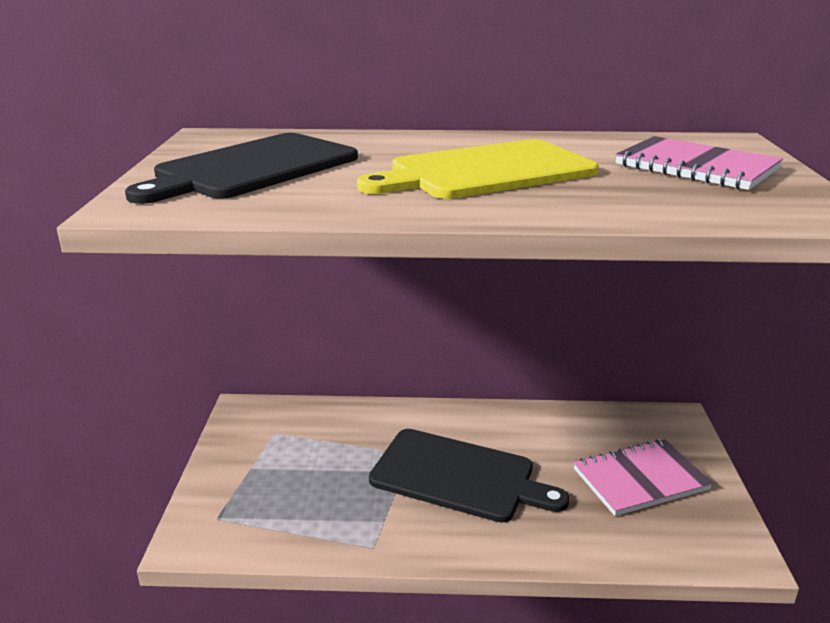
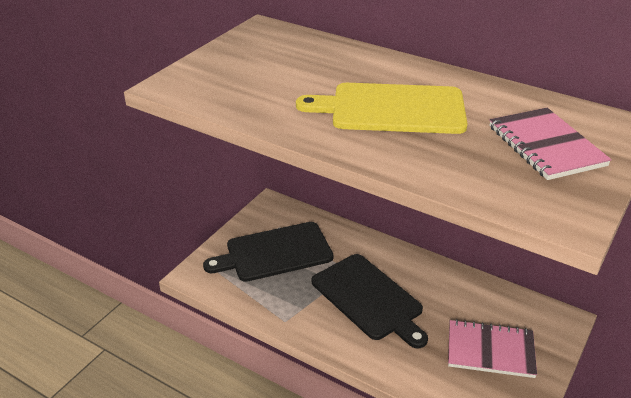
camera: 30 degrees right, 10 degrees up
black cutting board [125,133,358,204] -> black cutting board moved to [203,222,333,282]

